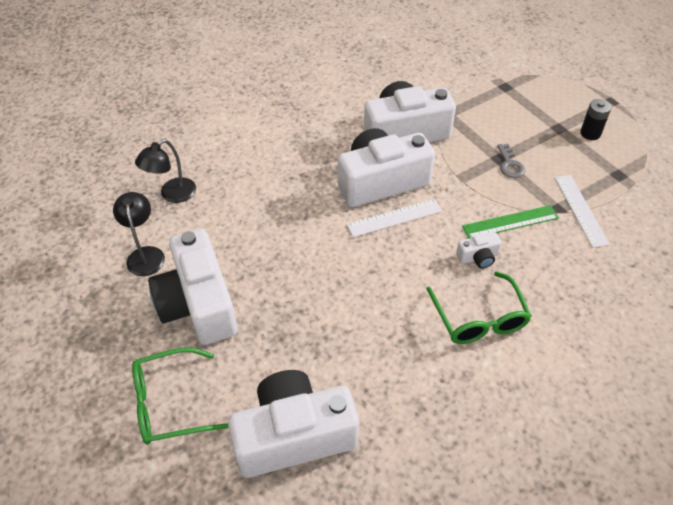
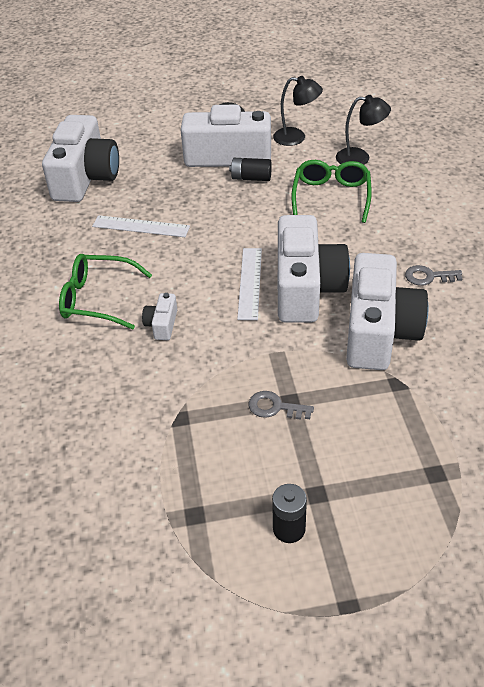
camera: 115 degrees right, 5 degrees down
green glasses [132,347,228,445] -> green glasses moved to [292,160,372,223]
black lamp [135,139,196,203] -> black lamp turned 120 degrees clockwise [336,95,391,165]
green ruler [462,205,559,238] -> none
white ruler [555,175,610,248] -> white ruler moved to [92,215,190,237]
none -> black battery [229,158,272,181]
none -> grey key [405,265,462,286]

